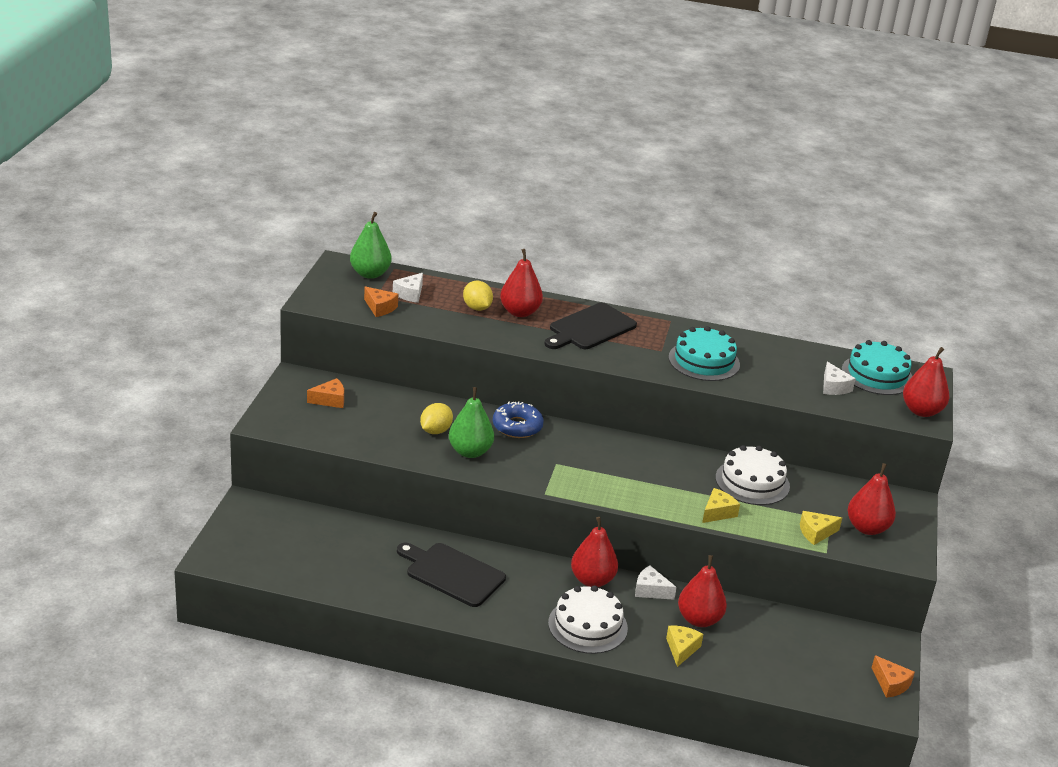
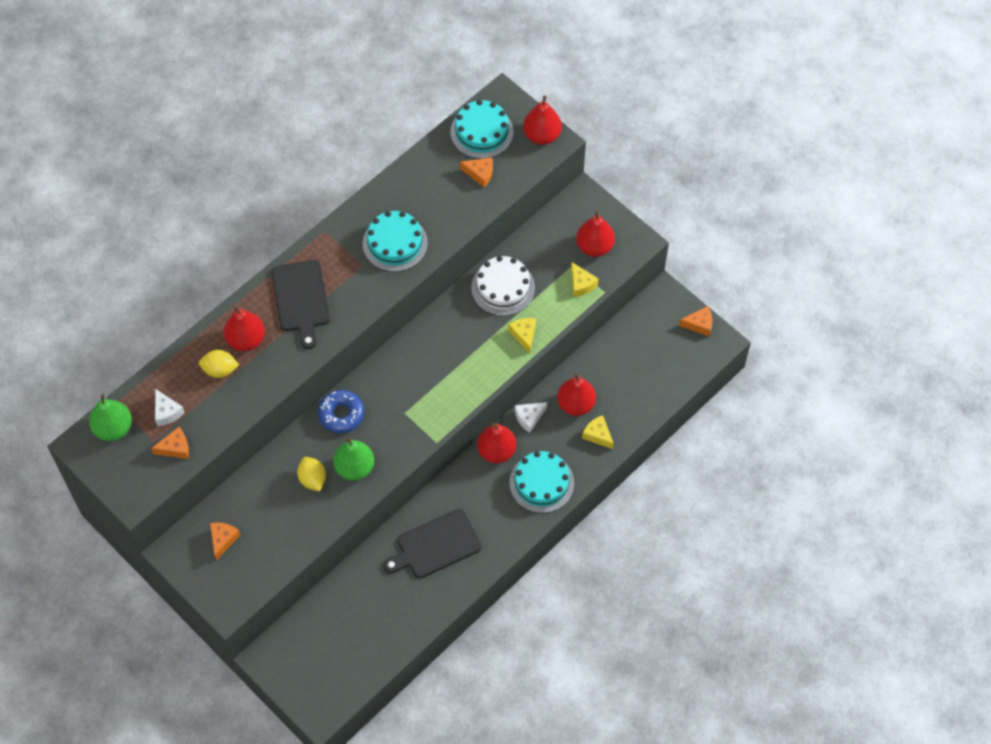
camera: 55 degrees left, 30 degrees up
white cake [548,585,628,654] -> turquoise cake [509,451,574,513]
yellow cheese [800,511,842,545] -> yellow cheese turned 45 degrees counterclockwise [571,262,599,297]
white cheese [823,362,856,395] -> orange cheese [460,158,493,187]

